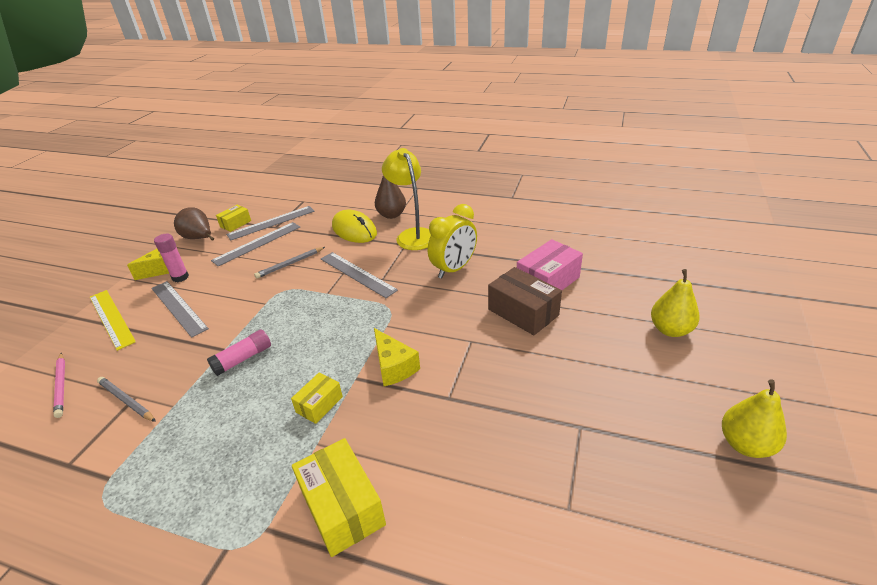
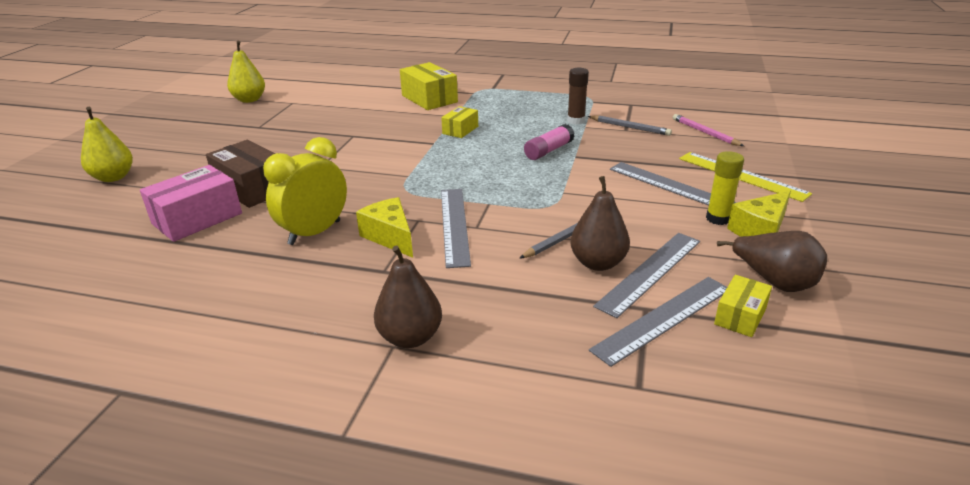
camera: 175 degrees right, 5 degrees down
pink glue stick [154,234,189,282] -> yellow glue stick [706,151,744,225]
grey ruler [321,252,398,298] -> grey ruler turned 45 degrees clockwise [441,189,471,268]
yellow mouse [332,210,377,243] -> none
yellow cheese [374,328,420,386] -> yellow cheese moved to [356,197,413,258]
yellow lamp [382,148,431,250] -> none
yellow pear [722,379,787,458] -> yellow pear moved to [227,41,265,103]
none -> brown glue stick [567,68,589,125]
none -> brown pear [570,176,630,271]

